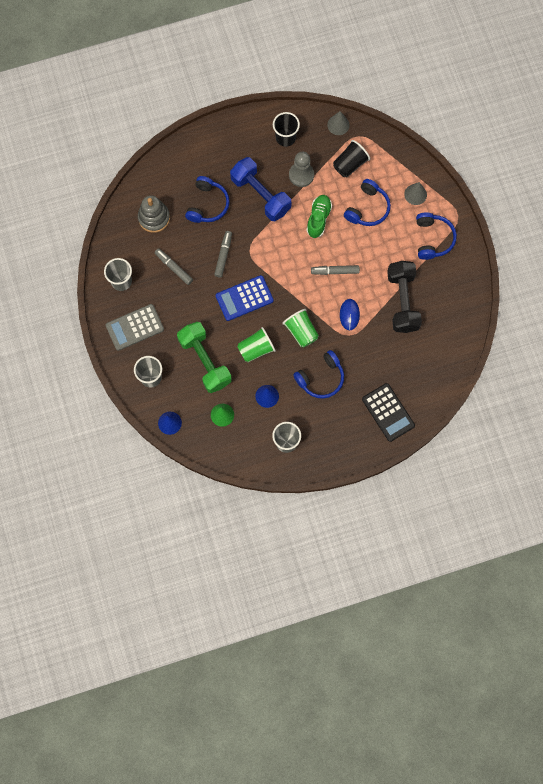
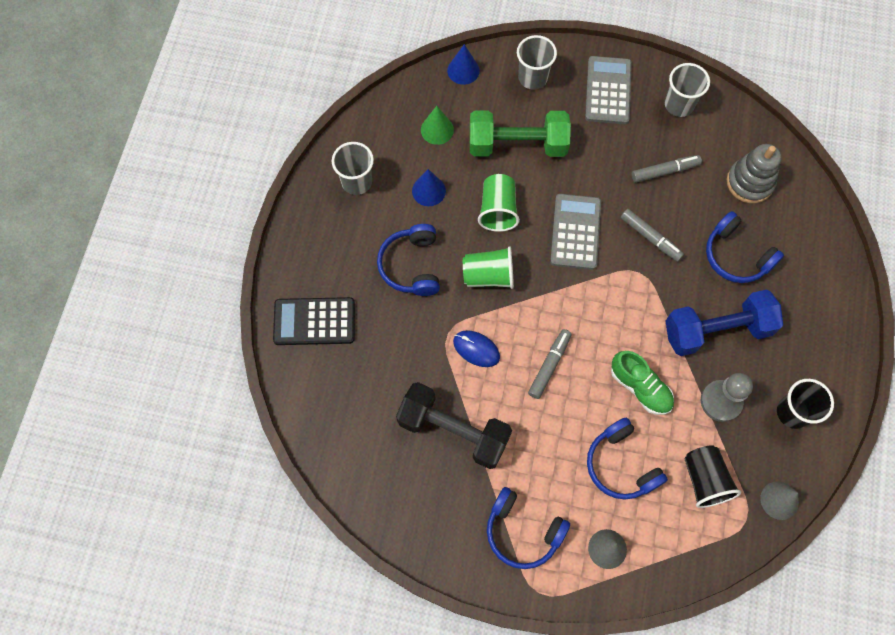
camera: 120 degrees right, 5 degrees down
blue calculator [216,275,274,321] -> grey calculator [550,194,601,270]

